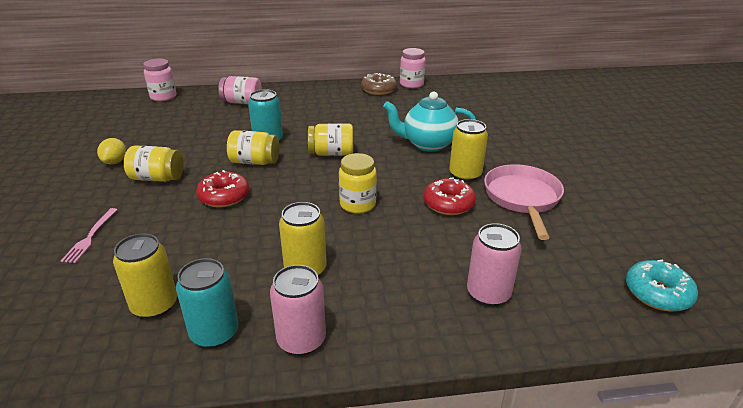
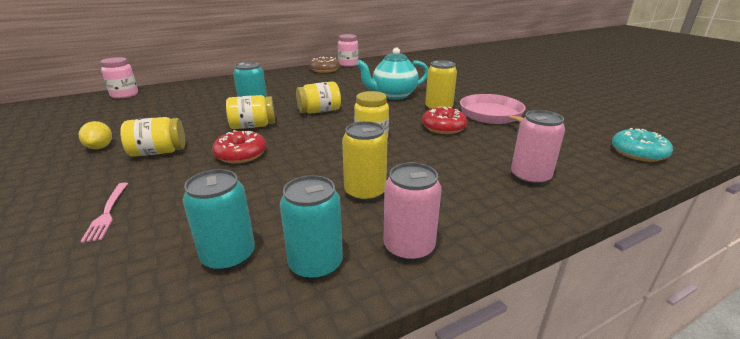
camera: 20 degrees left, 5 degrees down
yellow can [113,233,177,319] -> turquoise can [183,169,255,272]
pink jar [218,76,262,104] -> none

